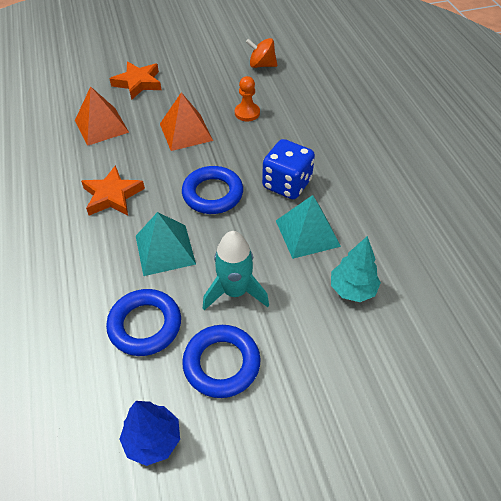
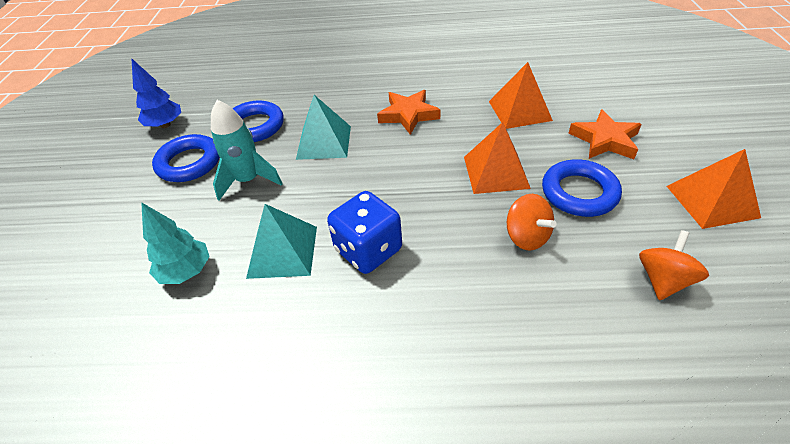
camera: 110 degrees right, 5 degrees down
blue ring [182,166,243,214] -> blue ring moved to [542,159,622,217]
orange pawn [235,76,260,121] -> orange spinning top [507,194,556,250]
none -> orange pyramid [667,149,761,229]

